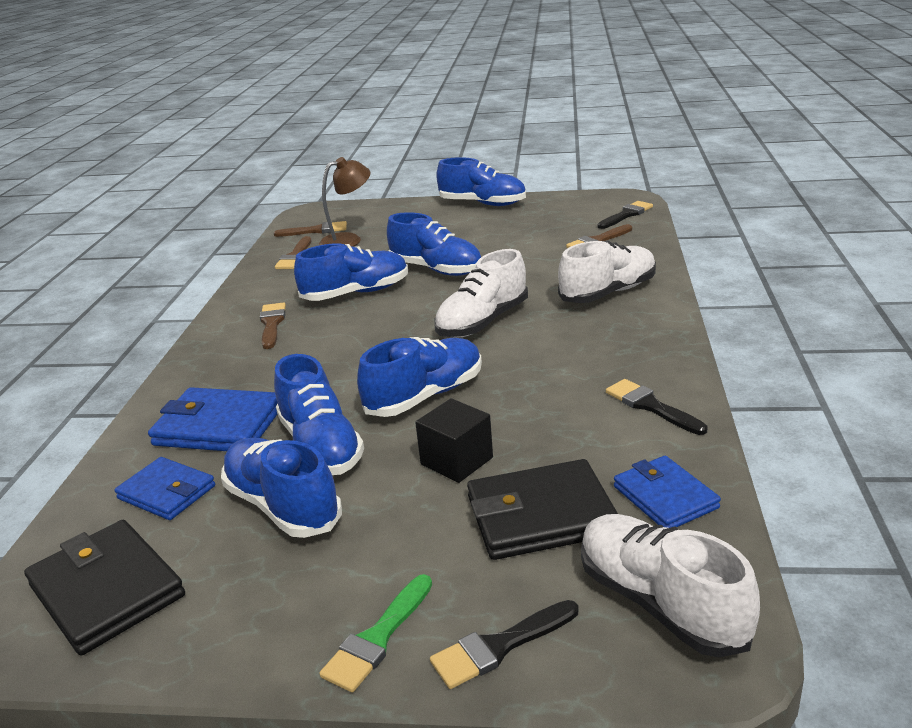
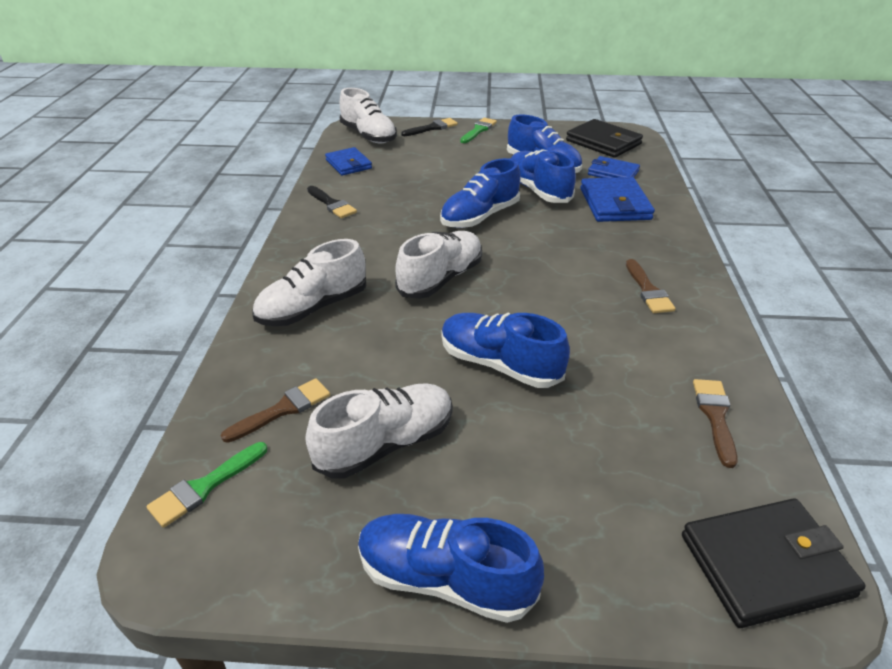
camera: 175 degrees right, 10 degrees up
blue wallet [148,387,278,451] -> blue wallet turned 75 degrees clockwise [580,177,655,222]
brown brush [274,221,347,237] -> none
blue shoe [294,243,408,301] -> none
brown lamp [319,157,370,247] -> none
black cube [415,398,493,483] -> none
black wallet [467,459,618,560] -> black wallet moved to [682,498,866,628]
black brush [598,201,653,229] -> green brush [146,442,267,528]
none -> white shoe [305,383,453,479]

